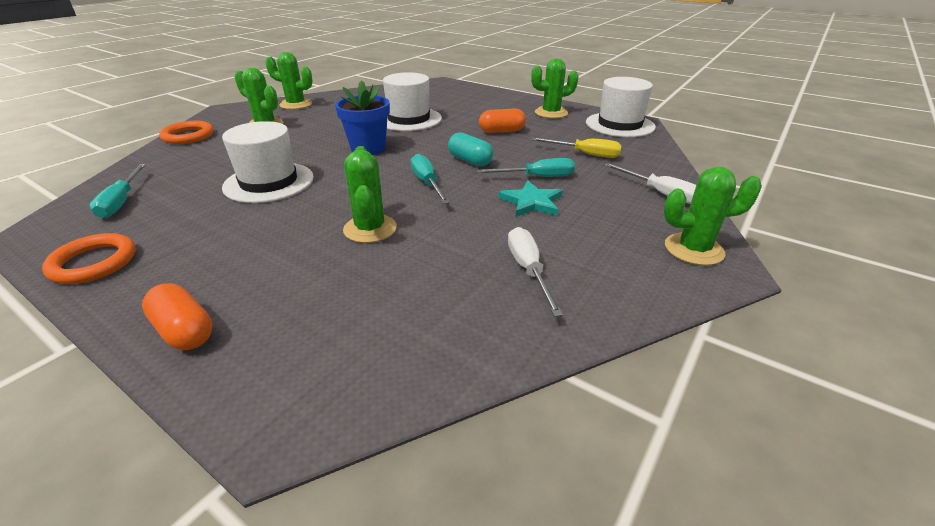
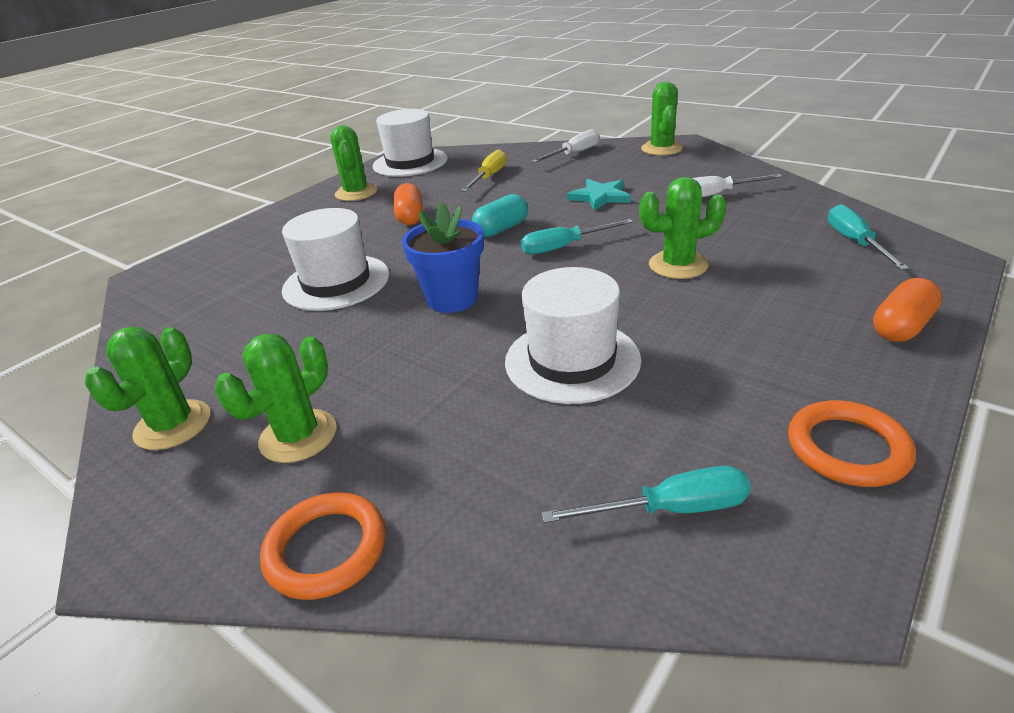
camera: 85 degrees left, 0 degrees up
turquoise screwdriver [477,158,575,177] -> turquoise screwdriver moved to [828,204,909,270]

